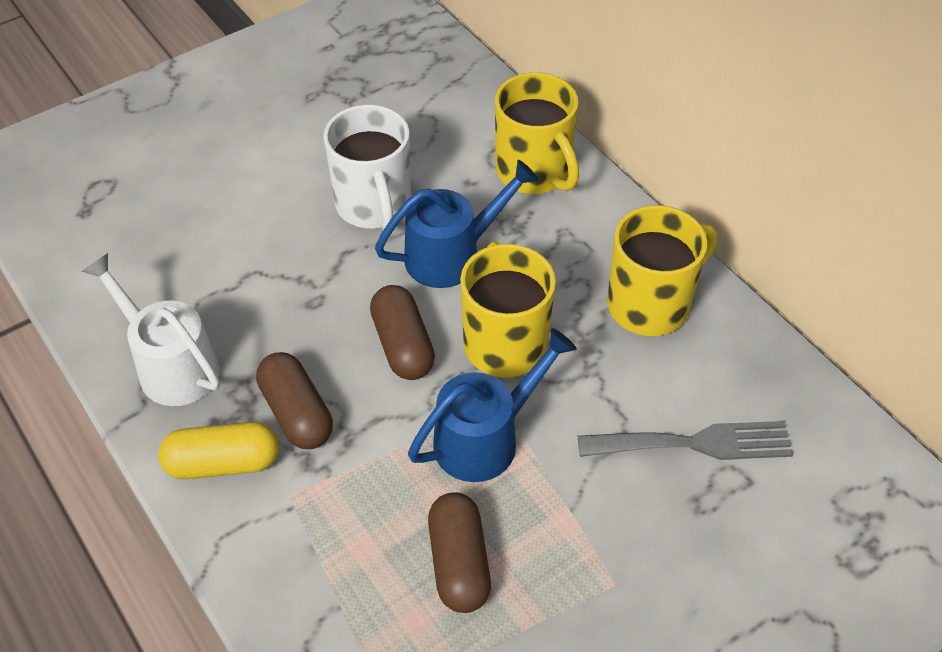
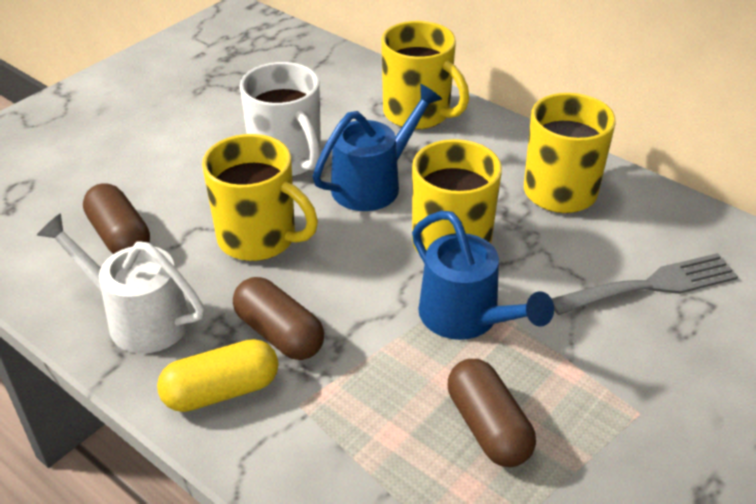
camera: 15 degrees left, 10 degrees down
brown capsule [370,285,435,380] -> brown capsule moved to [83,183,150,254]
blue watering can [408,328,577,482] -> blue watering can turned 105 degrees clockwise [412,211,554,340]
none -> yellow mug [202,134,318,261]

